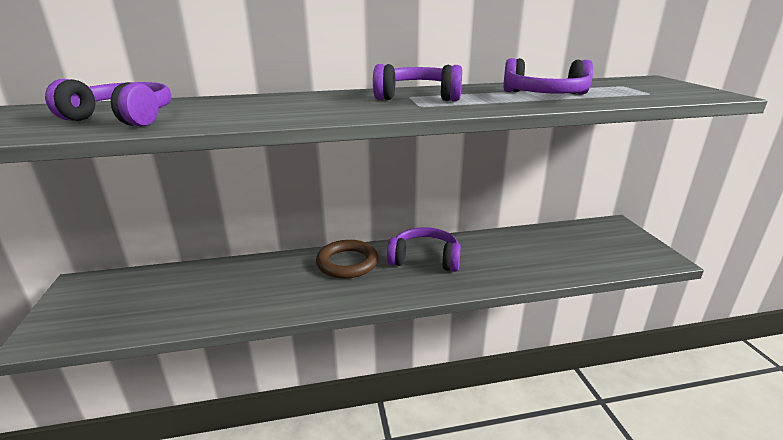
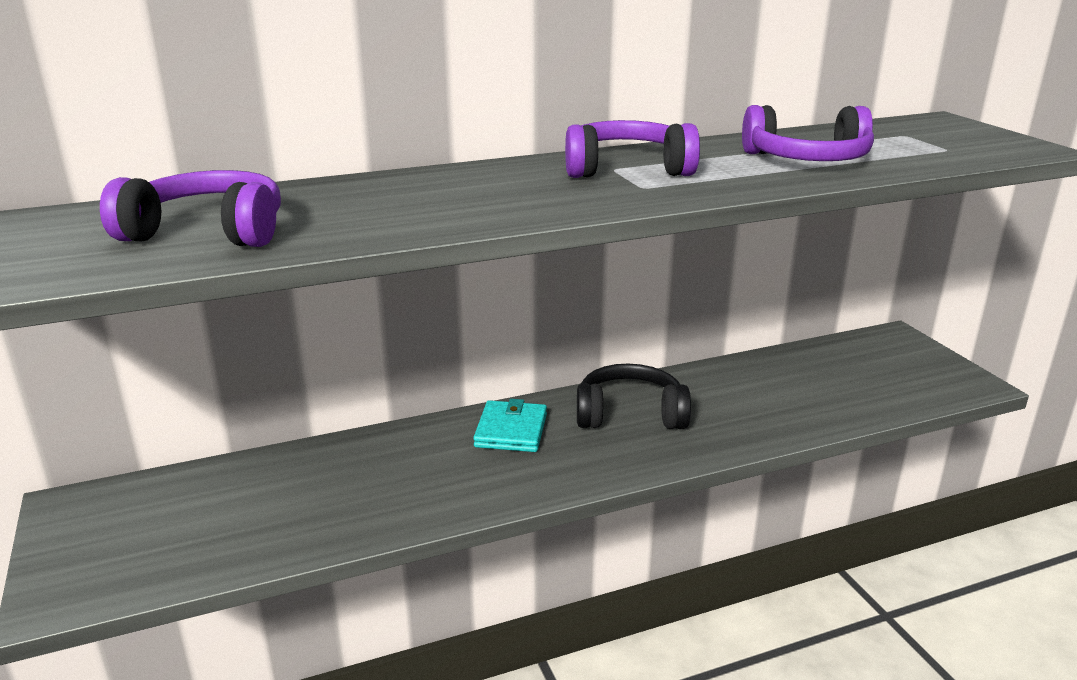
camera: 10 degrees left, 0 degrees up
brown ring [316,240,378,279] -> turquoise wallet [473,399,547,452]
purple headphones [387,227,461,272] -> black headphones [577,364,691,429]

